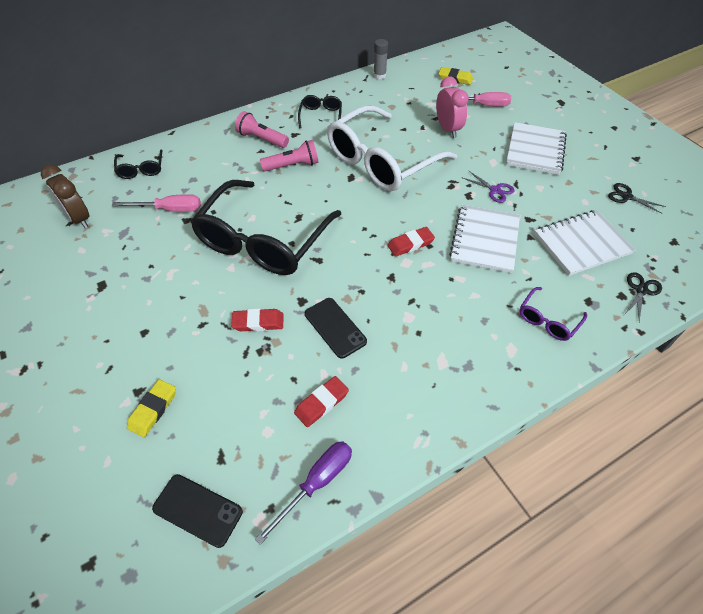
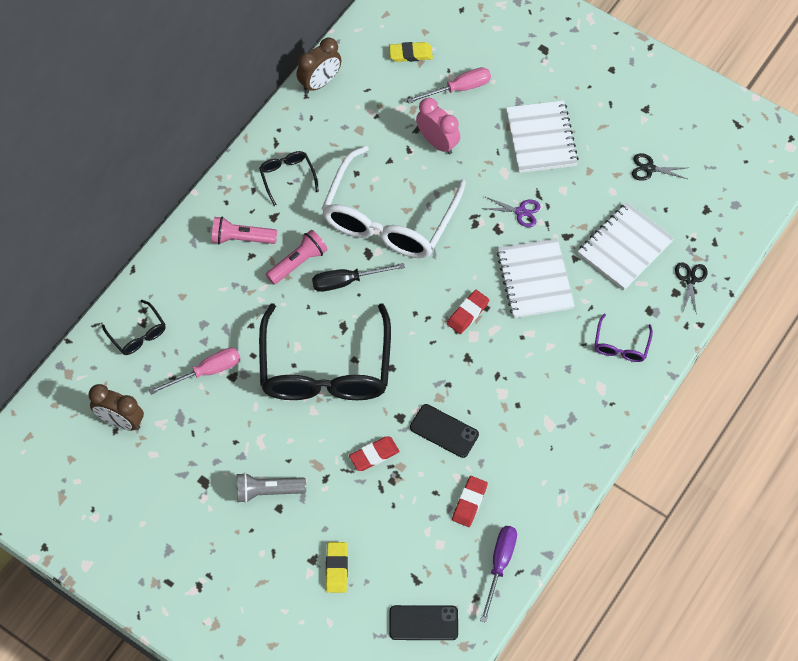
camera: 25 degrees left, 10 degrees up
grey glue stick [373,39,388,79] -> brown clock [296,38,341,93]
none -> grey flashlight [237,473,306,503]
none -> black screwdriver [312,263,405,292]

